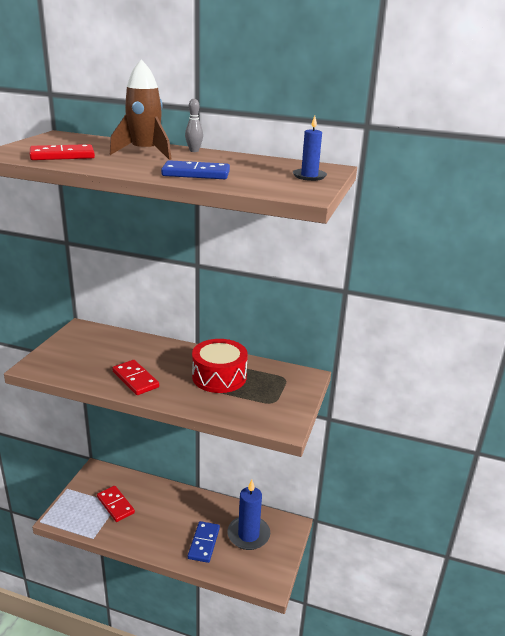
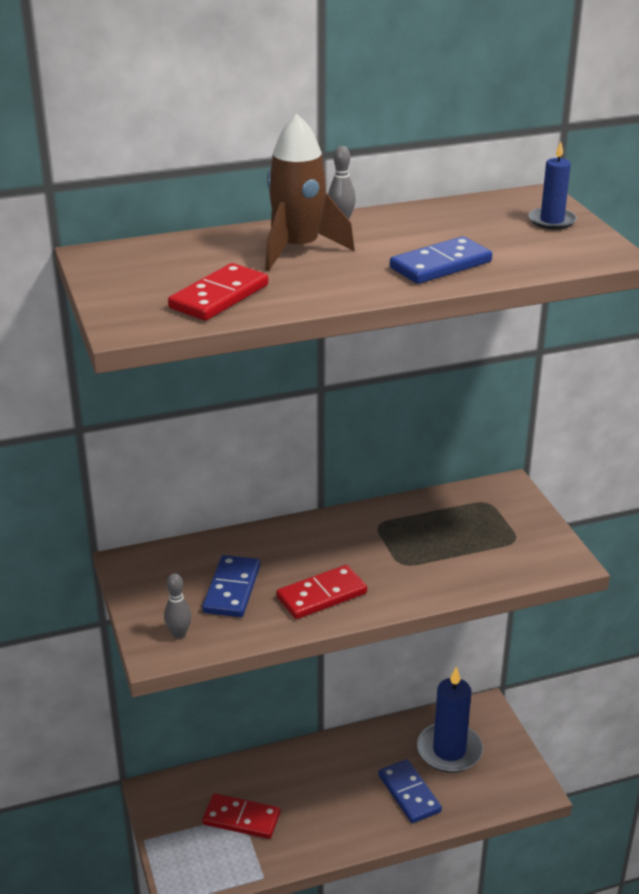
camera: 35 degrees left, 5 degrees up
red domino [112,360,159,395] -> red domino turned 45 degrees counterclockwise [276,565,367,619]
red drum [192,339,248,393] -> none
none -> grey bowling pin [164,573,192,639]
none -> blue domino [202,555,260,617]

